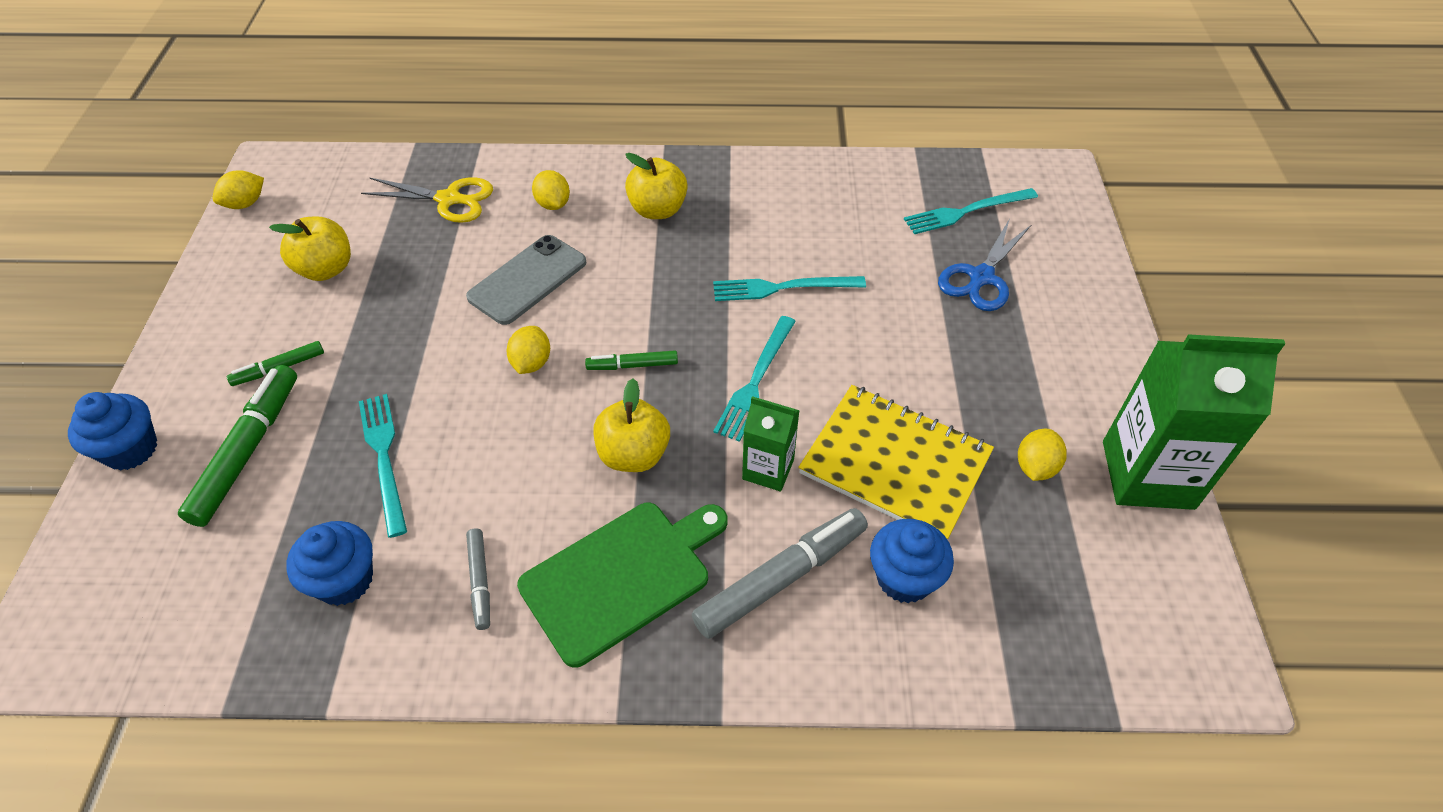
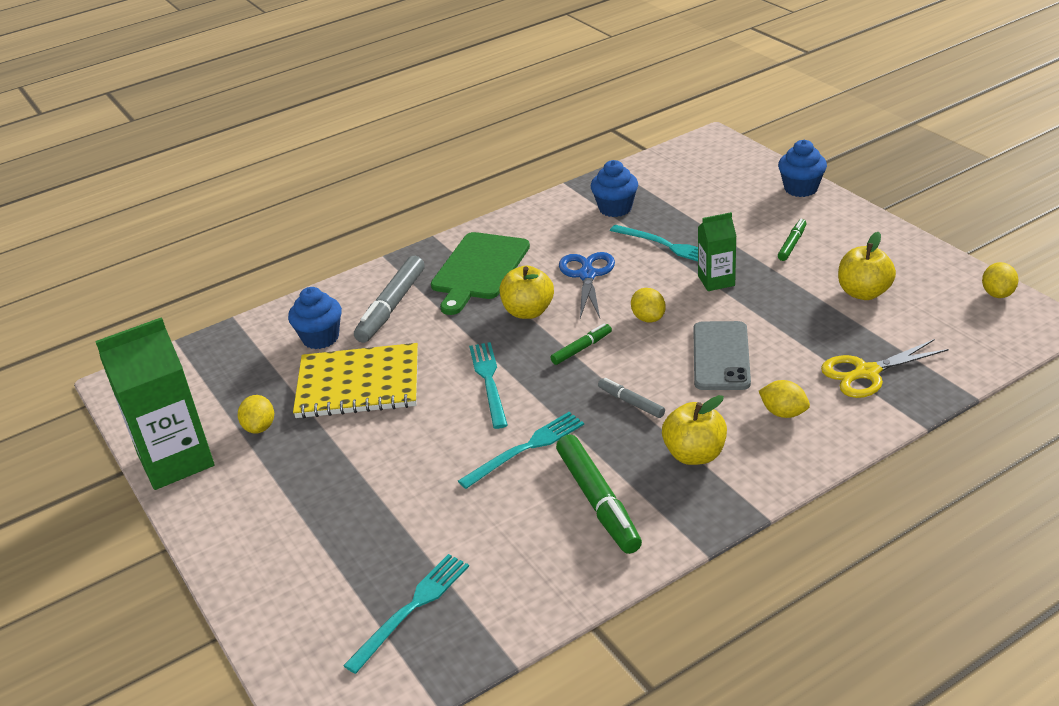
camera: 150 degrees right, 15 degrees down
green marker [178,365,297,527] -> green marker moved to [556,434,642,554]
grey marker [466,528,490,630] -> grey marker moved to [598,378,665,418]
green carton [742,396,800,492] -> green carton moved to [698,212,737,291]
blue scissors [938,218,1031,311] -> blue scissors moved to [559,252,615,318]

